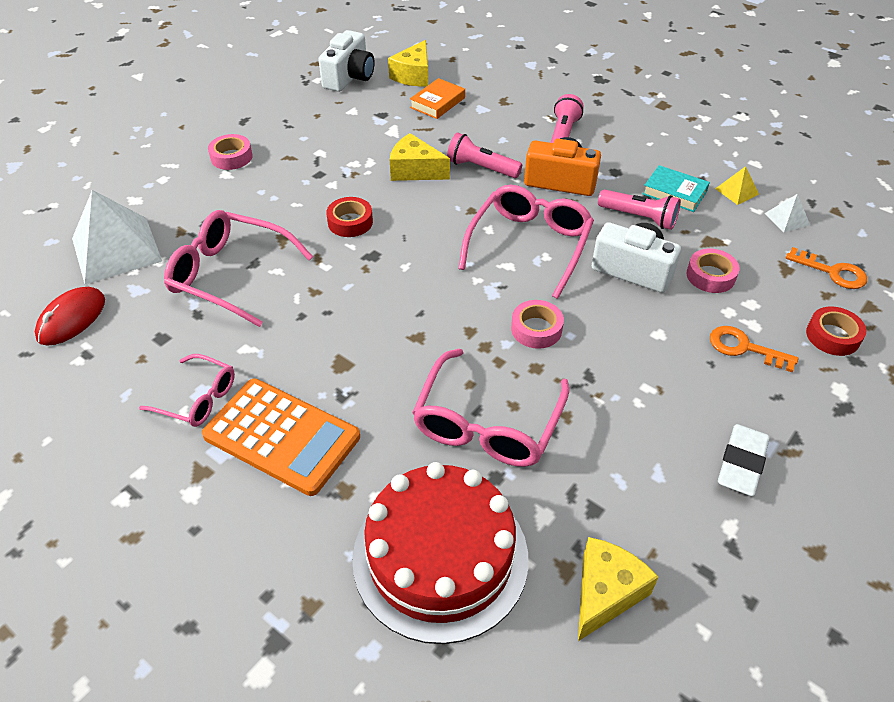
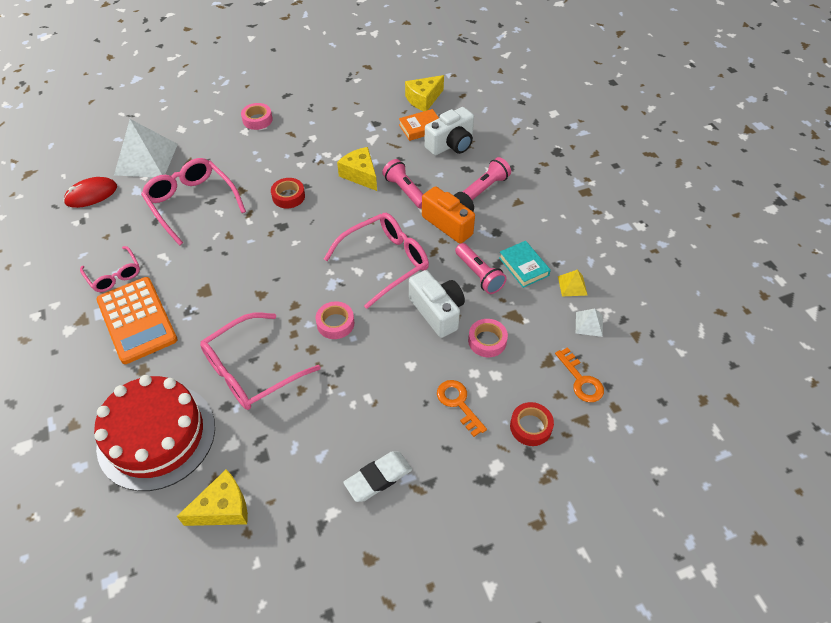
camera: 30 degrees right, 5 degrees up
white camera [318,30,375,92] -> white camera moved to [424,107,474,156]

